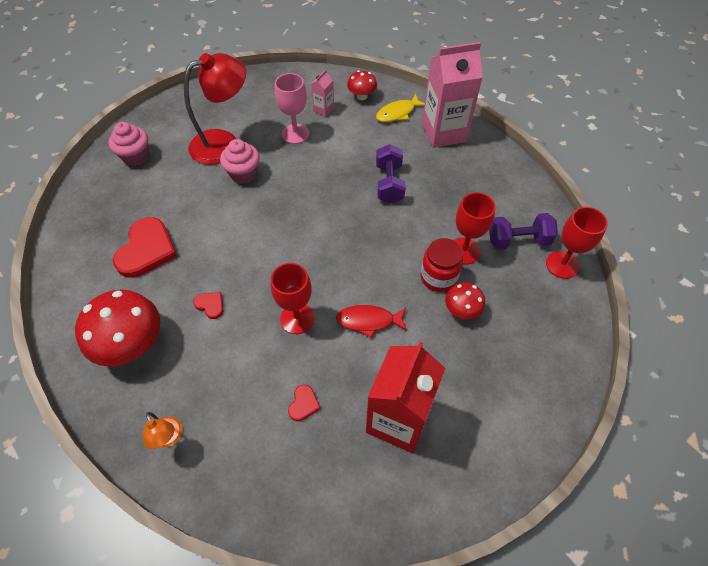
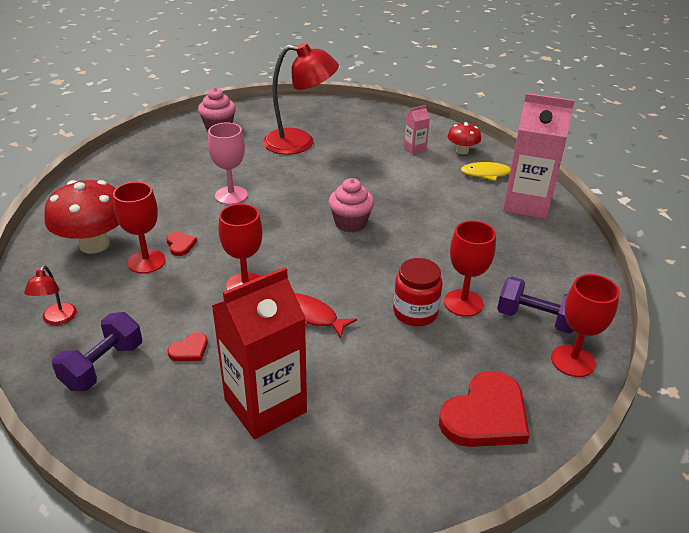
camera: 30 degrees right, 20 degrees down
red heart [113,217,177,278] -> red heart moved to [439,371,530,447]
orange lamp [143,412,182,449] -> red lamp [24,265,77,325]
pink cupcake [220,139,260,184] -> pink cupcake moved to [328,178,374,232]
pink goblet [275,73,309,144] -> pink goblet moved to [208,122,248,205]
purple dumbbell [376,144,406,204] -> purple dumbbell moved to [52,312,142,391]
red mushroom [445,282,485,319] -> none
none -> red goblet [113,182,166,274]

